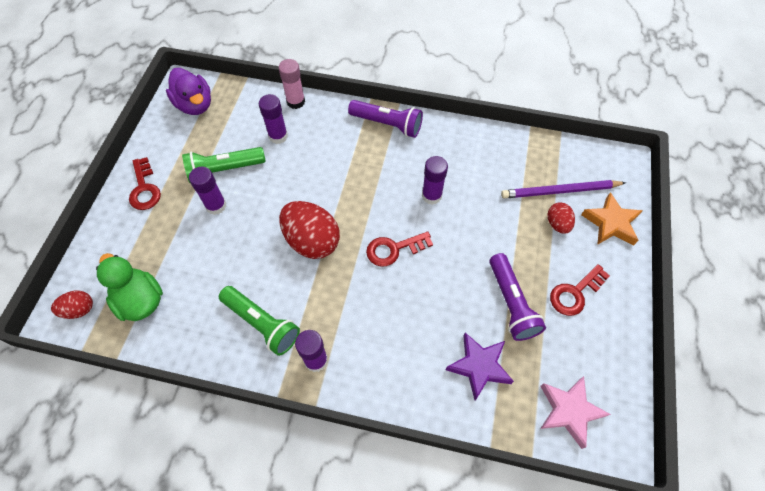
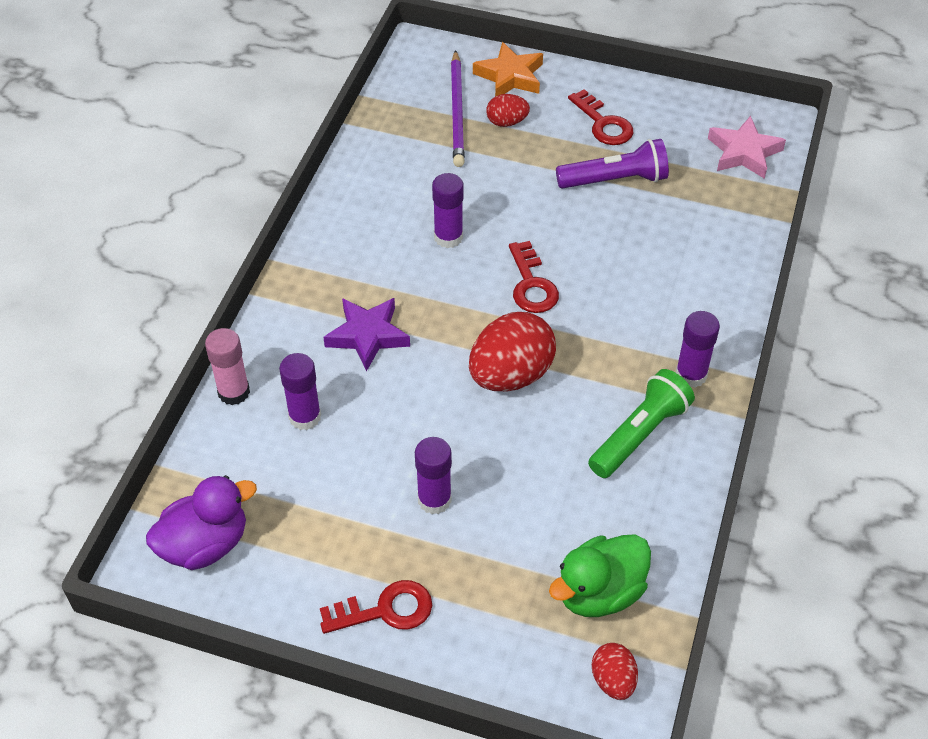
camera: 85 degrees left, 10 degrees down
green flashlight [182,147,266,183] -> none
purple flashlight [348,100,423,138] -> none
purple star [446,333,514,400] -> purple star moved to [323,298,410,372]

